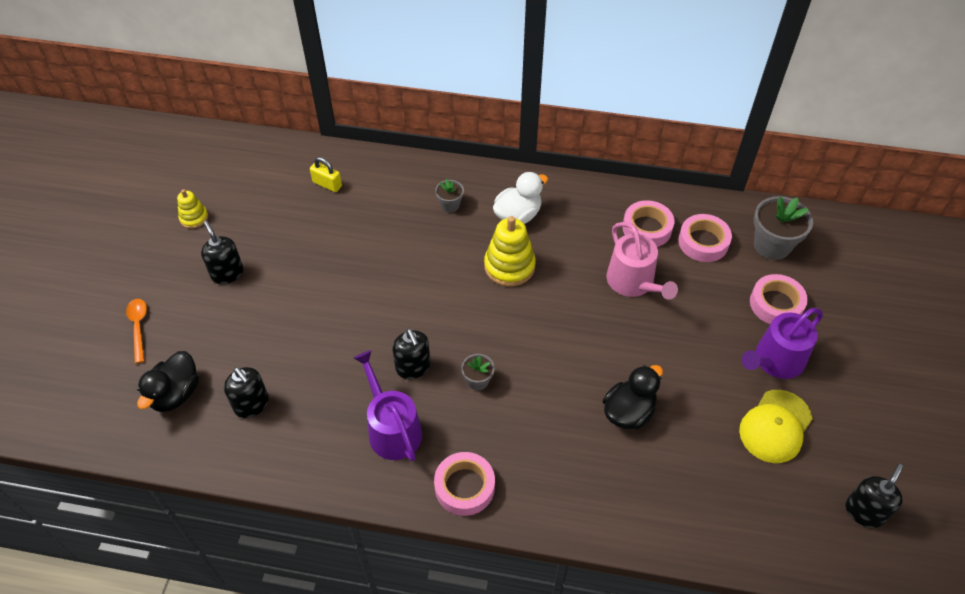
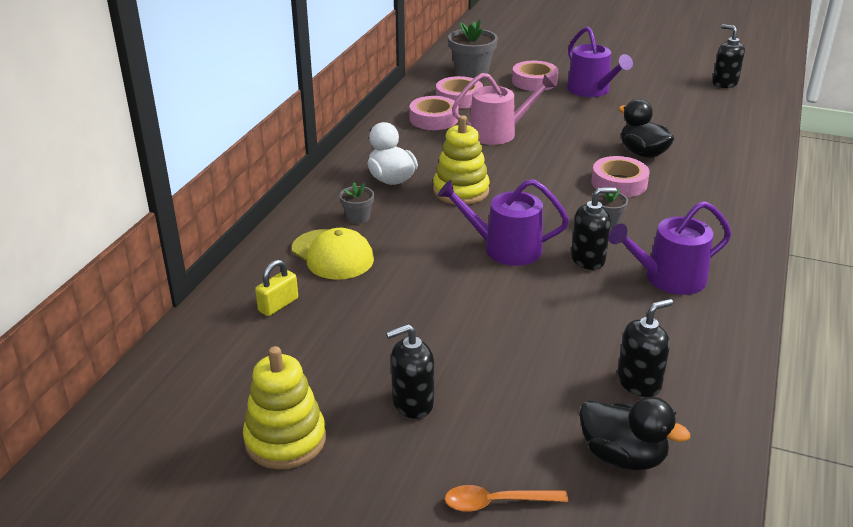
camera: 80 degrees left, 20 degrees down
yellow stacking toy [177,189,208,229] -> yellow stacking toy [243,346,326,469], size x1.74
pink tape [434,452,495,516] -> pink tape moved to [591,156,650,197]
yellow cap [739,390,813,463] -> yellow cap moved to [292,228,374,280]
none -> purple watering can [437,179,569,266]

